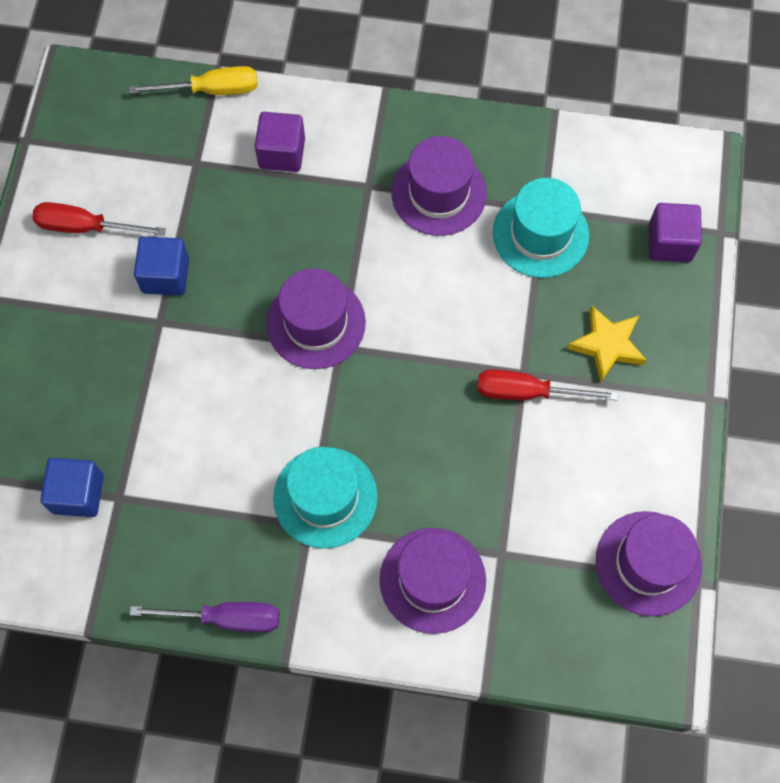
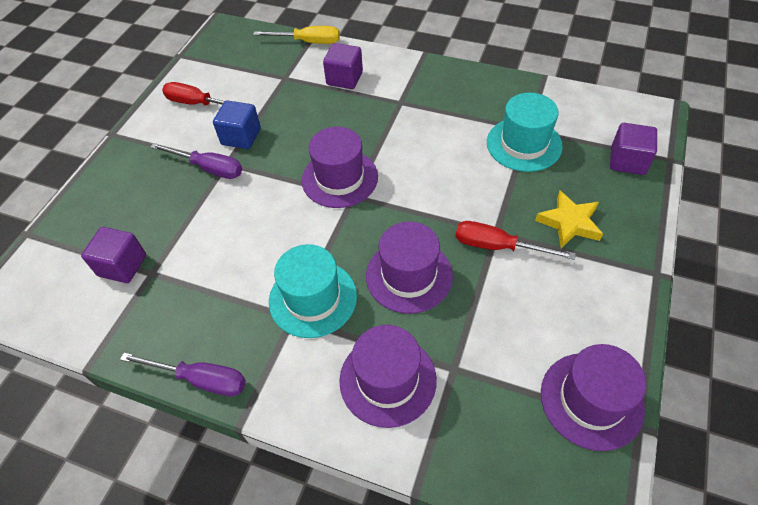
camera: 15 degrees right, 15 degrees down
blue cube [40,458,104,517] -> purple cube [81,227,146,283]
purple hat [392,136,487,236] -> purple hat moved to [366,222,453,314]
none -> purple screwdriver [150,143,242,179]

